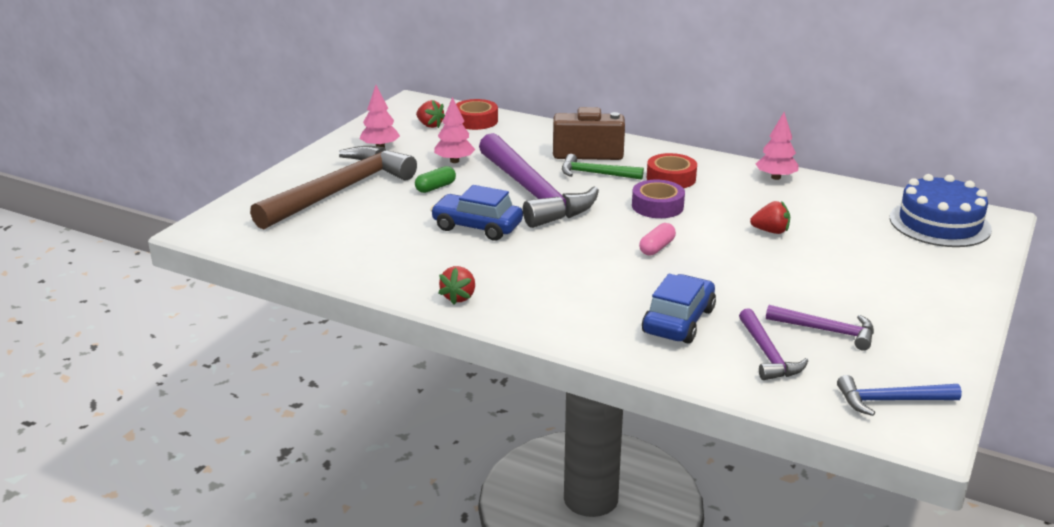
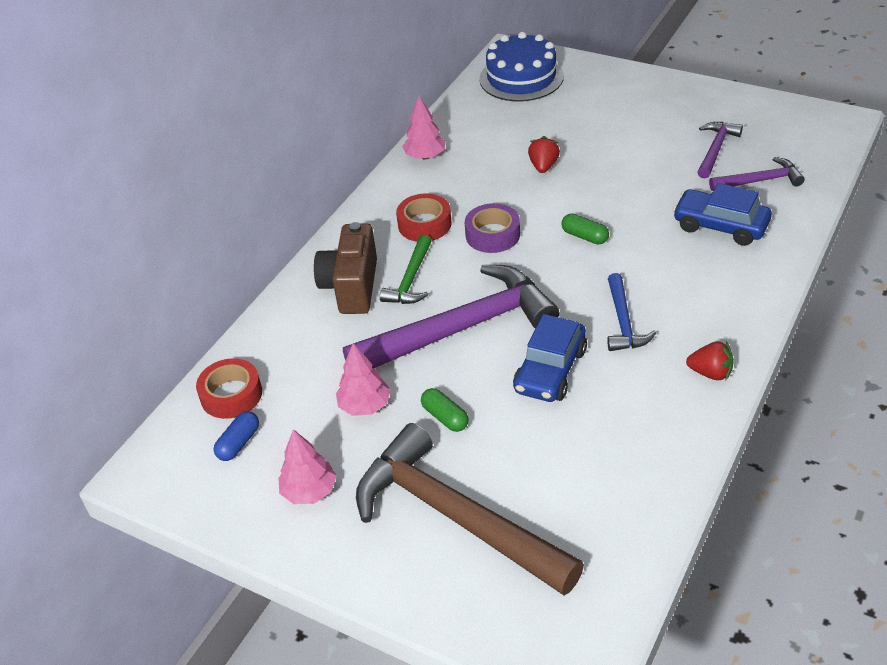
camera: 85 degrees left, 15 degrees up
red strawberry [416,100,445,128] -> blue capsule [214,411,259,461]
pink capsule [639,223,676,256] -> green capsule [561,213,609,245]
blue hammer [837,375,962,416] -> blue hammer moved to [607,273,656,351]

